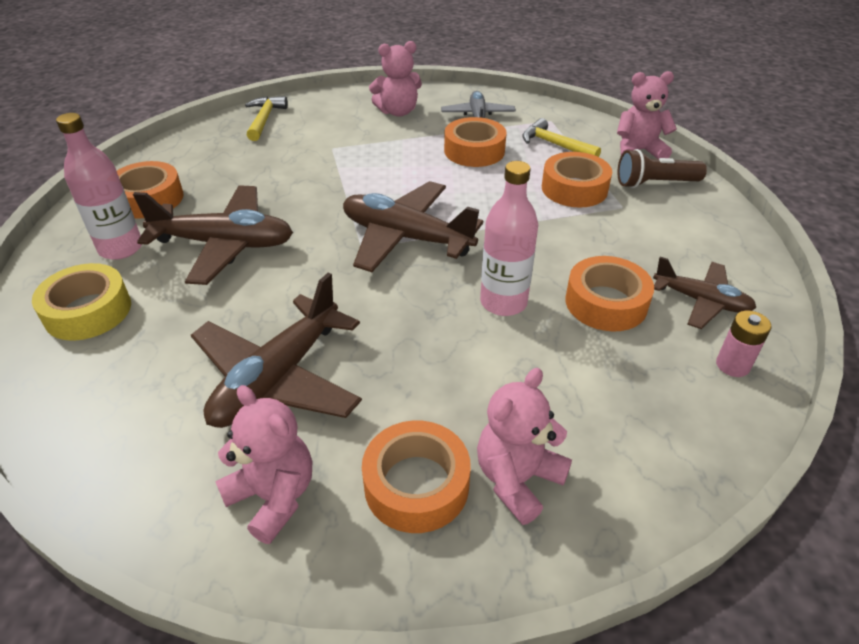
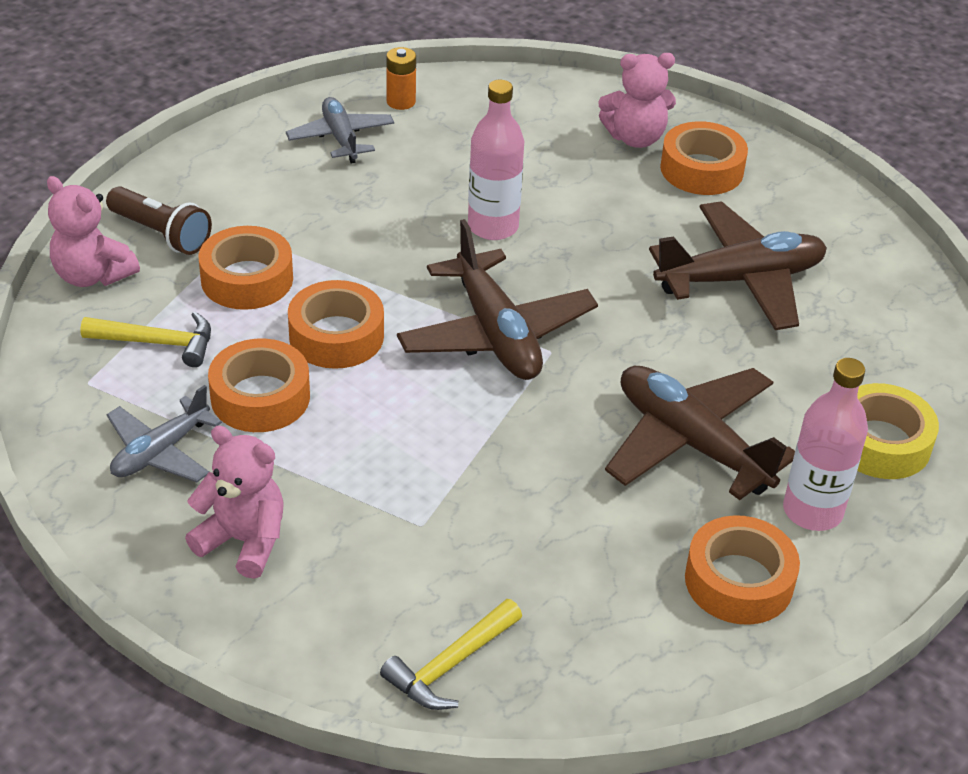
camera: 140 degrees left, 0 degrees up
pink teddy bear [215,385,312,544] -> none
yellow hammer [522,118,601,157] -> yellow hammer turned 75 degrees counterclockwise [80,312,211,367]
orange tape [565,256,654,332] -> orange tape moved to [288,280,384,369]
brown plane [653,257,756,329] -> grey plane [286,97,394,163]
pink battery [716,311,772,377] -> orange battery [386,47,416,110]

